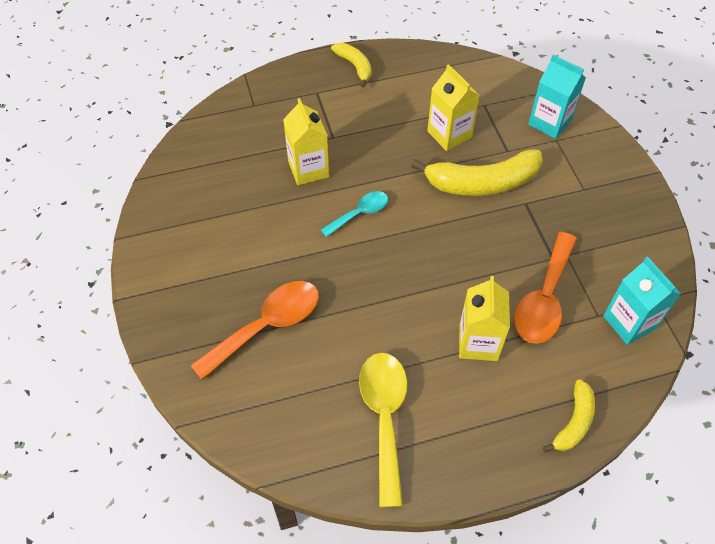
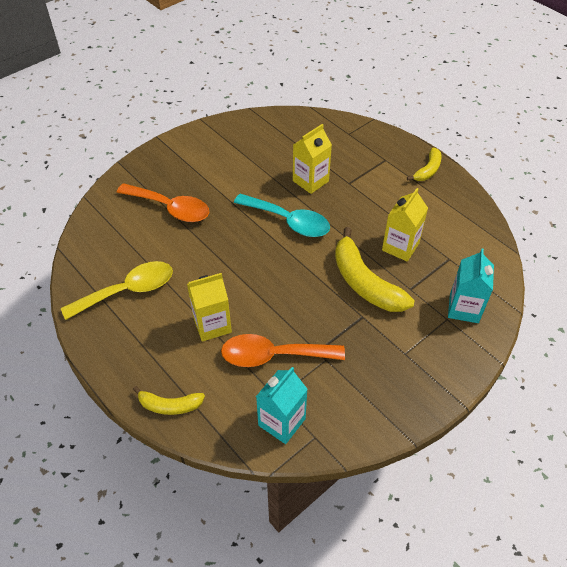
camera: 65 degrees right, 5 degrees down
turquoise spoon [321,191,388,237] -> turquoise spoon [234,194,330,237], size x1.71

